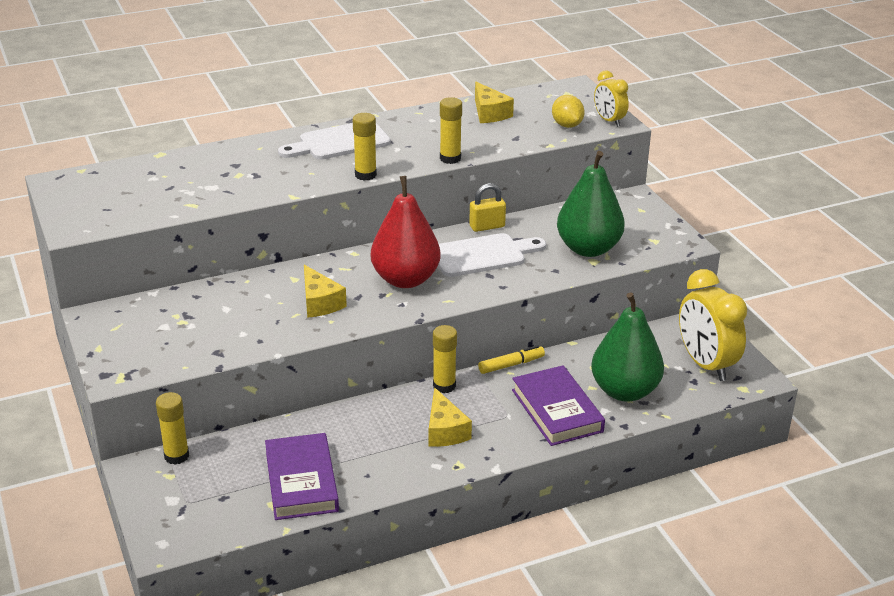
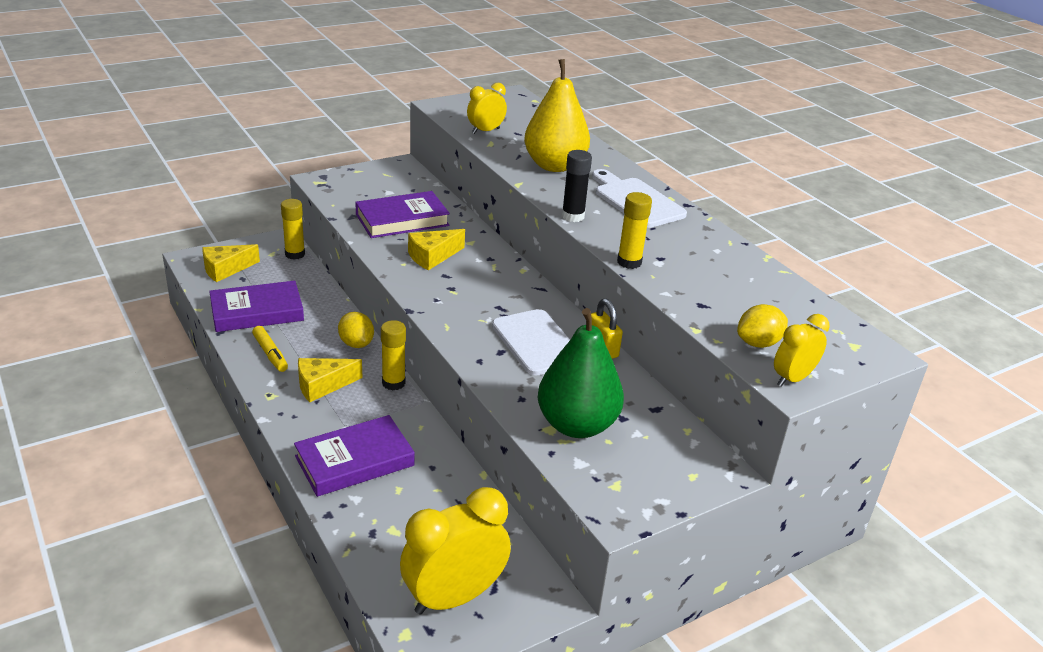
camera: 80 degrees right, 0 degrees up
yellow glue stick [353,113,377,181] -> black glue stick [562,150,592,222]
red pear [371,176,441,288] -> none
yellow cheese [475,82,514,123] -> yellow cheese moved to [202,244,260,282]
yellow marker [478,345,545,374] -> yellow marker moved to [252,326,288,372]
green pear [591,292,664,402] -> none
none -> yellow lemon [338,312,374,348]
none -> purple book [355,191,450,238]
none -> yellow clock [467,83,507,134]
none -> yellow pear [524,59,590,172]

